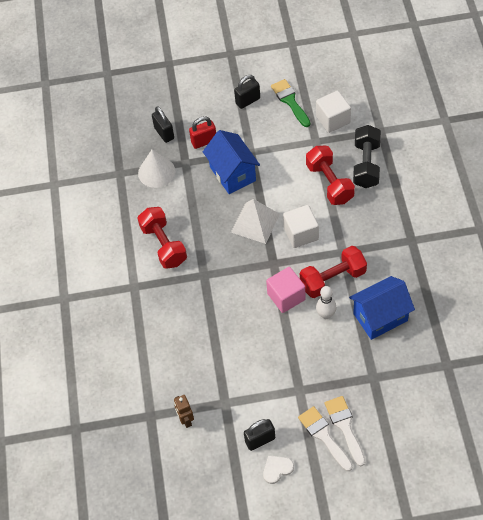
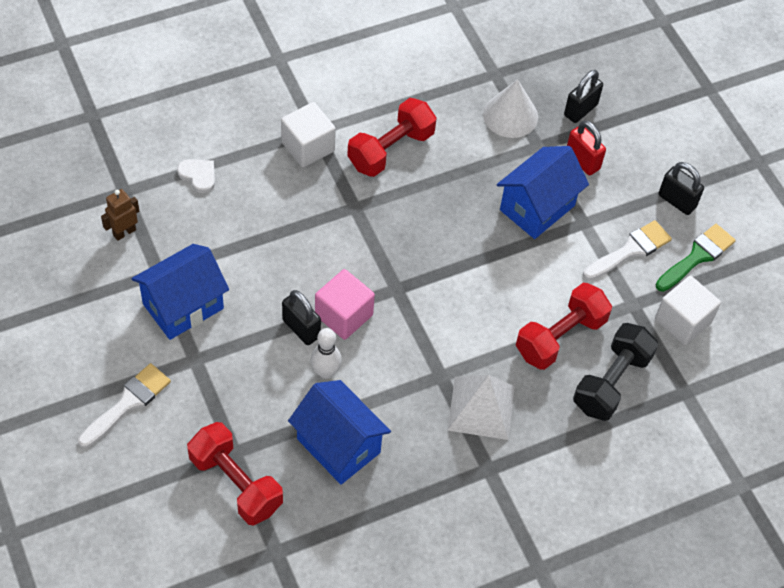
camera: 65 degrees right, 0 degrees up
white pyramid [231,199,280,244] -> white pyramid moved to [447,375,515,440]
black padlock [244,419,275,451] -> black padlock moved to [282,290,321,345]
white heart [263,455,294,484] -> white heart moved to [177,159,215,193]
white cube [283,205,319,248] -> white cube moved to [281,102,336,167]
red dumbbell [300,246,367,298] -> red dumbbell moved to [187,422,283,525]
white brush [325,396,365,466] -> white brush moved to [583,220,672,280]
black dumbbell [353,125,381,188] -> black dumbbell turned 45 degrees counterclockwise [573,323,658,421]
none -> blue house [132,244,229,340]

